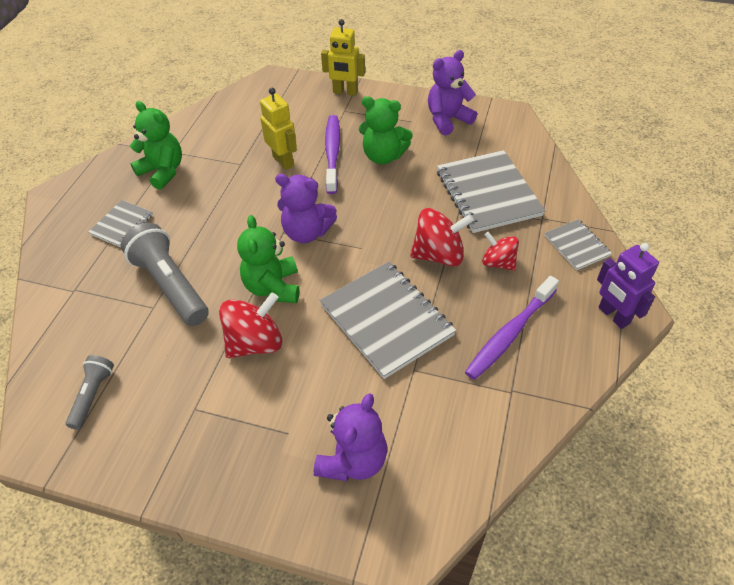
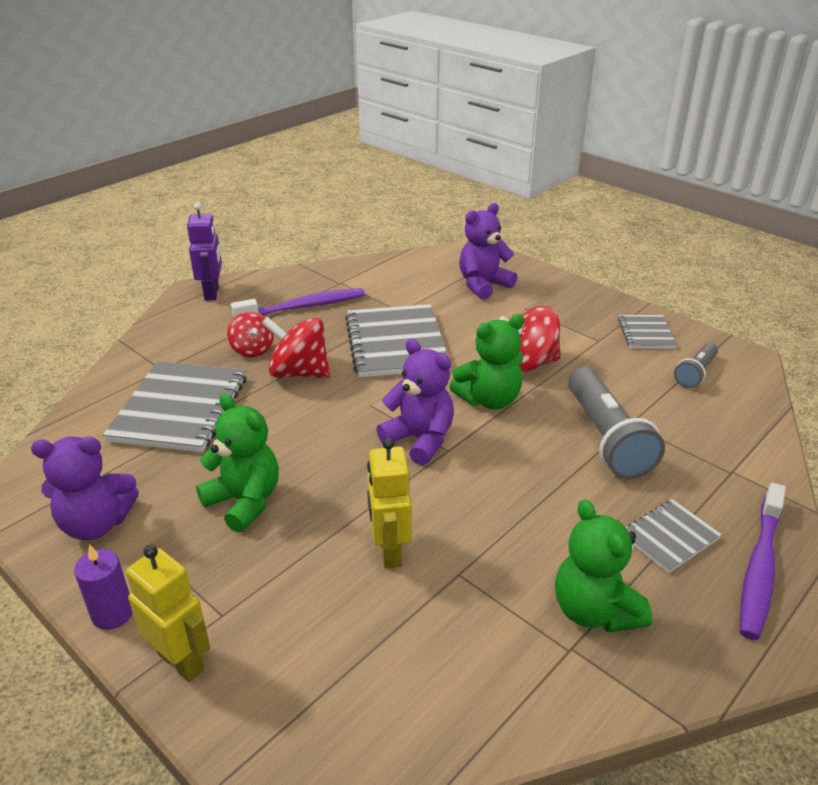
camera: 155 degrees left, 15 degrees down
green teddy bear [237,215,299,303] -> green teddy bear turned 45 degrees clockwise [449,314,524,409]
purple toothbrush [325,115,340,194] -> purple toothbrush moved to [740,483,786,640]
grey notebook [544,219,612,270] -> grey notebook moved to [618,315,677,349]
none -> purple candle [74,544,133,630]

